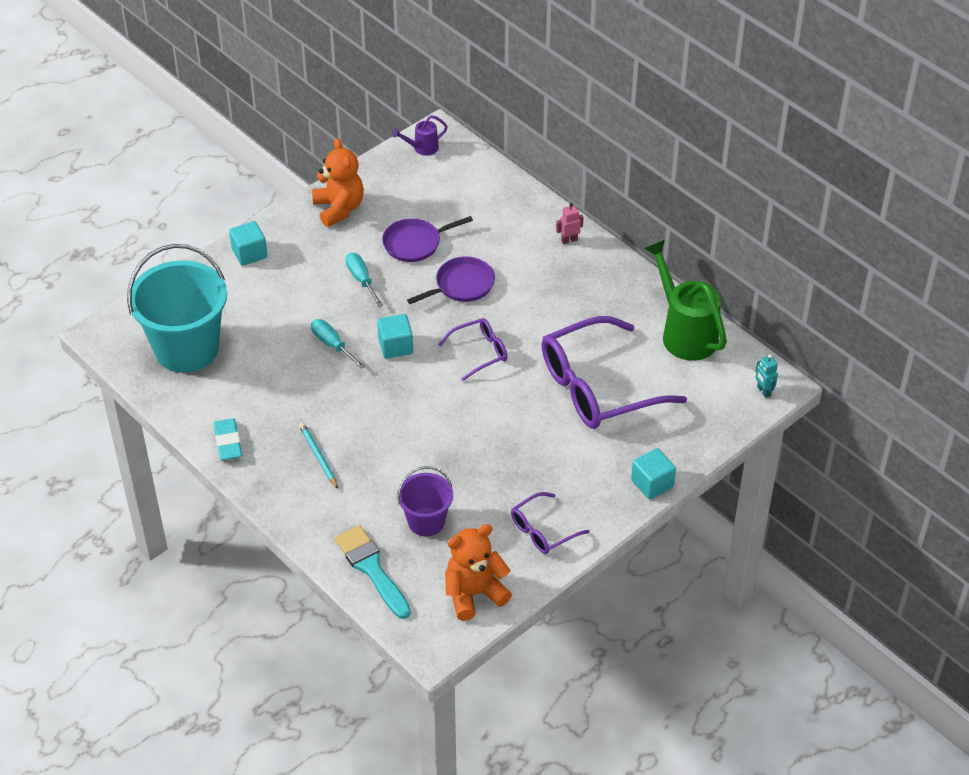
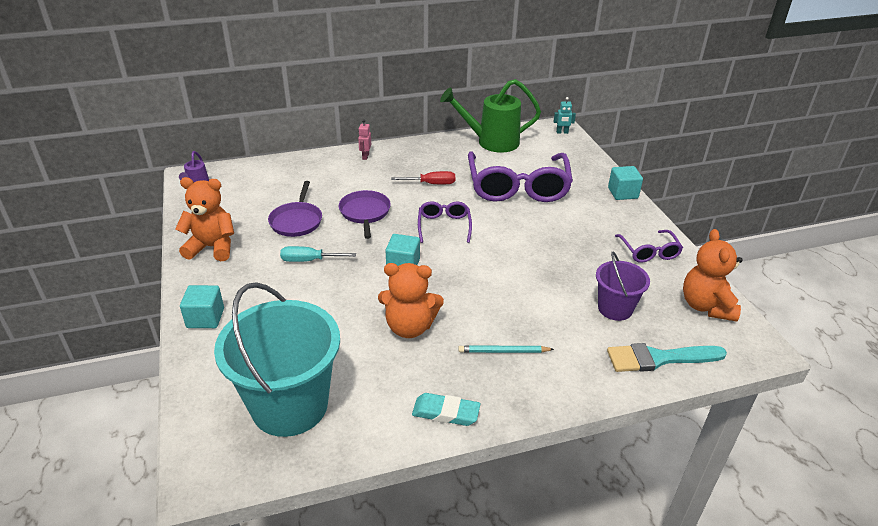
camera: 65 degrees left, 10 degrees down
turquoise screwdriver [311,319,365,369] -> none
none -> orange teddy bear [378,263,444,338]
none -> red screwdriver [391,171,455,184]

